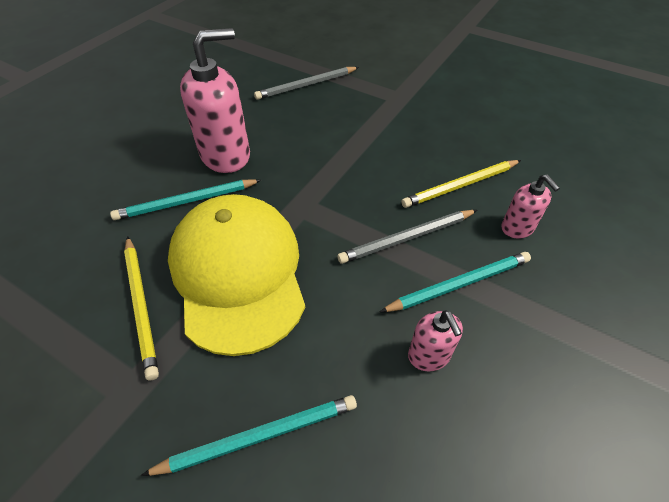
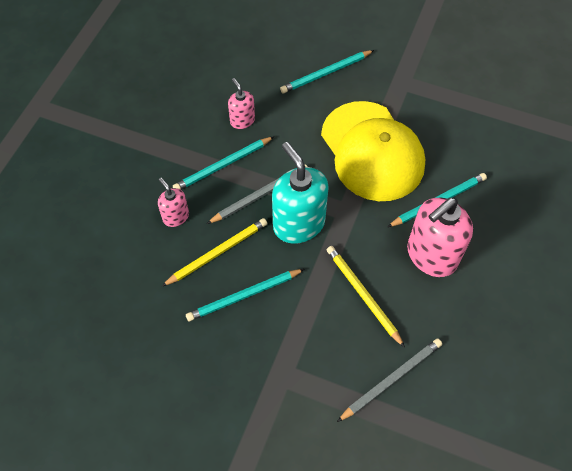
camera: 170 degrees right, 10 degrees up
yellow pencil [124,236,159,381] -> yellow pencil moved to [327,246,405,347]
none -> turquoise pencil [186,269,304,321]
none -> turquoise soap dispenser [272,142,329,244]

